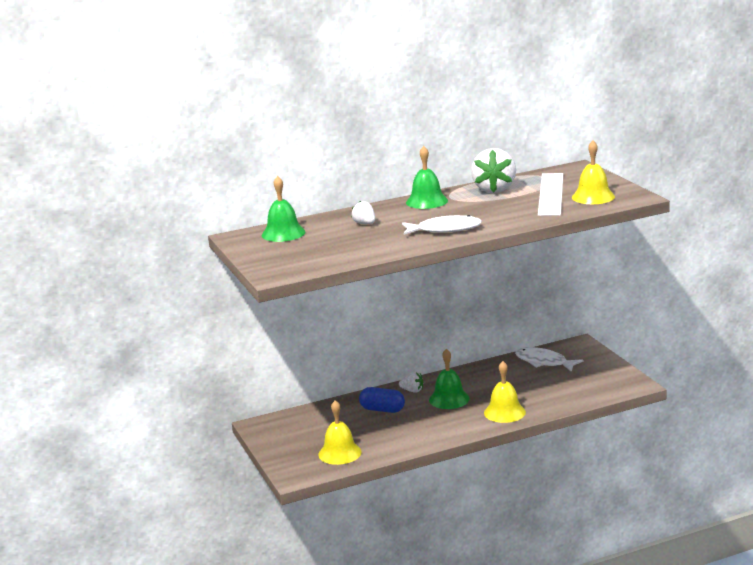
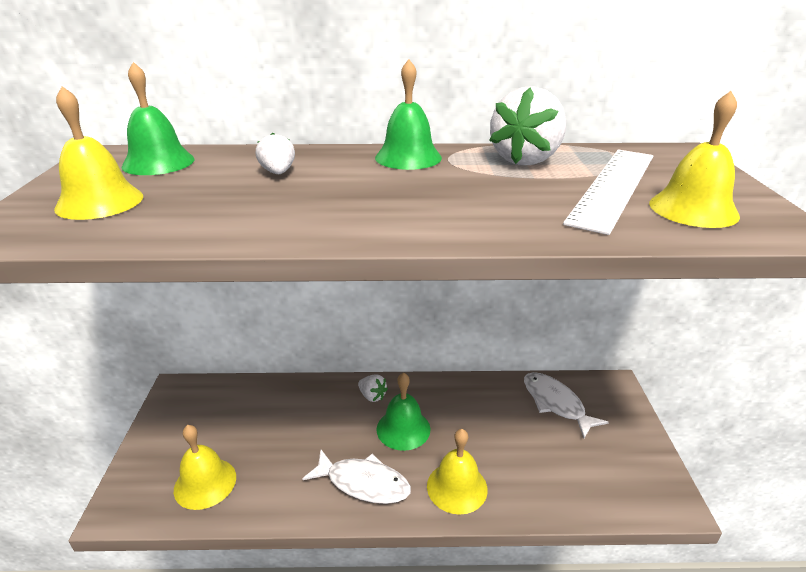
camera: 20 degrees right, 10 degrees up
blue capsule [359,387,405,413] -> none
white fish [402,215,482,235] -> white fish moved to [302,450,411,504]
none -> yellow bell [54,86,143,220]

